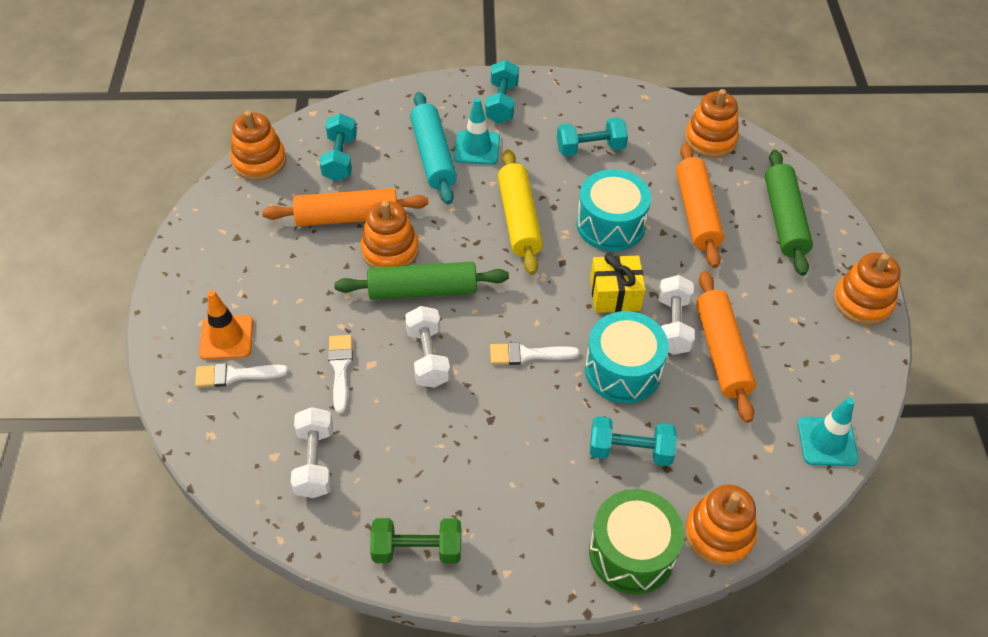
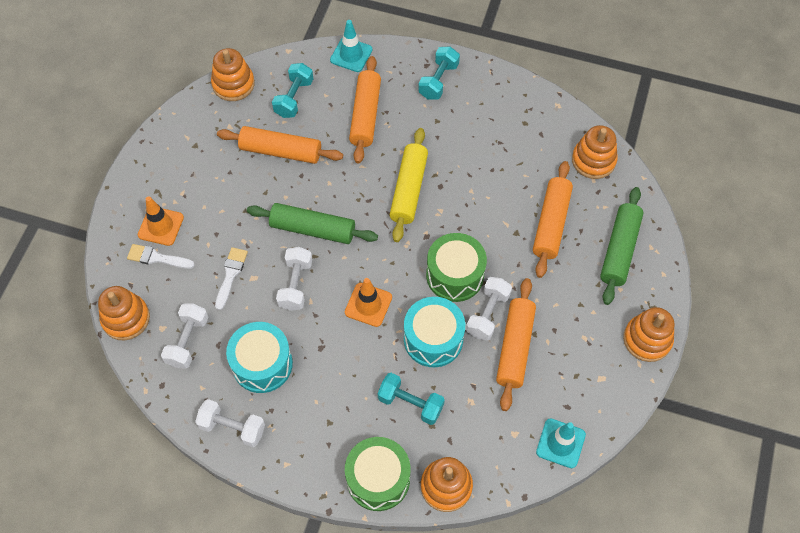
camera: 20 degrees right, 10 degrees up
orange stacking toy [361,201,419,268] -> orange stacking toy moved to [98,286,150,340]
green dumbbell [370,518,461,564] -> white dumbbell [195,399,265,447]
turquoise rolling pin [410,92,457,205] -> orange rolling pin [349,56,381,164]
turquoise traffic cone [454,98,500,165] -> turquoise traffic cone moved to [330,20,372,72]
white brush [490,342,580,365] -> orange traffic cone [345,278,392,327]
turquoise dumbbell [557,117,628,157] -> none
turquoise drum [577,169,651,251] -> turquoise drum moved to [226,322,293,393]
yellow gift [590,253,646,313] -> green drum [426,233,487,302]

